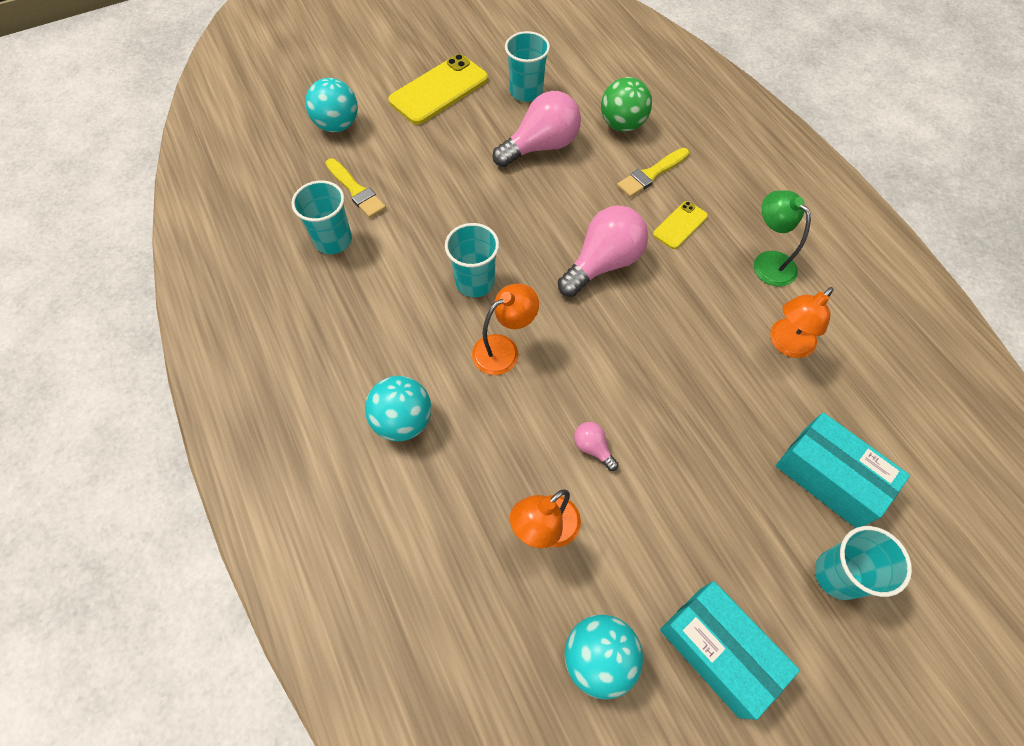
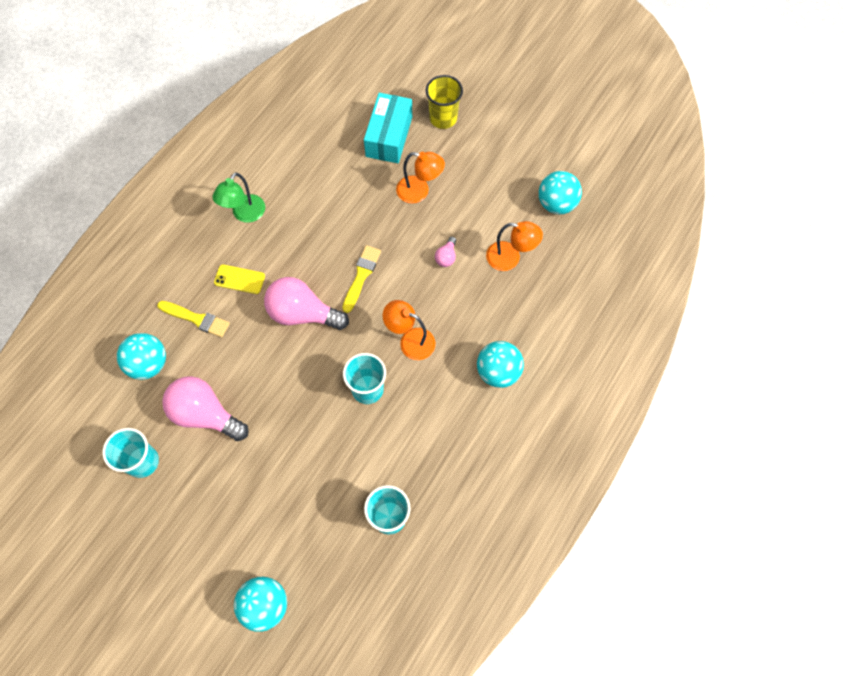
camera: 120 degrees left, 5 degrees up
yellow brush [326,158,386,218] -> yellow brush moved to [342,245,381,313]
yellow phone [388,54,488,125] -> none
green ball [601,77,652,132] -> turquoise ball [117,333,166,380]
turquoise box [660,581,800,720] -> none
orange lamp [770,287,834,358] -> orange lamp moved to [396,152,445,203]
turquoise cup [815,526,912,600] -> yellow cup [426,75,463,129]

